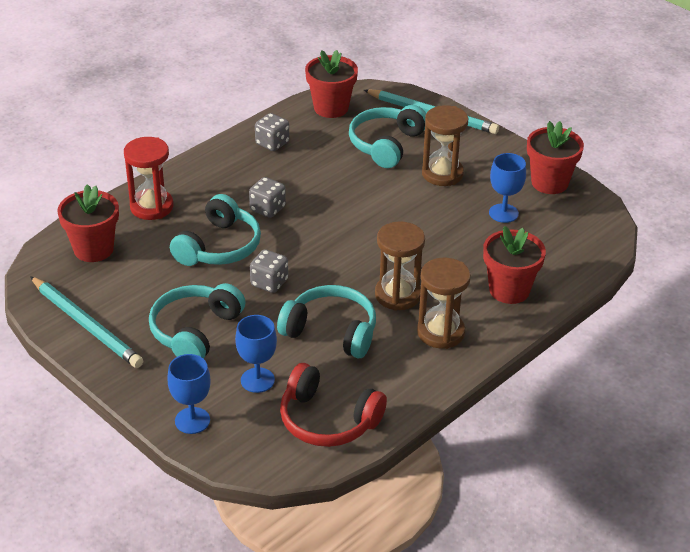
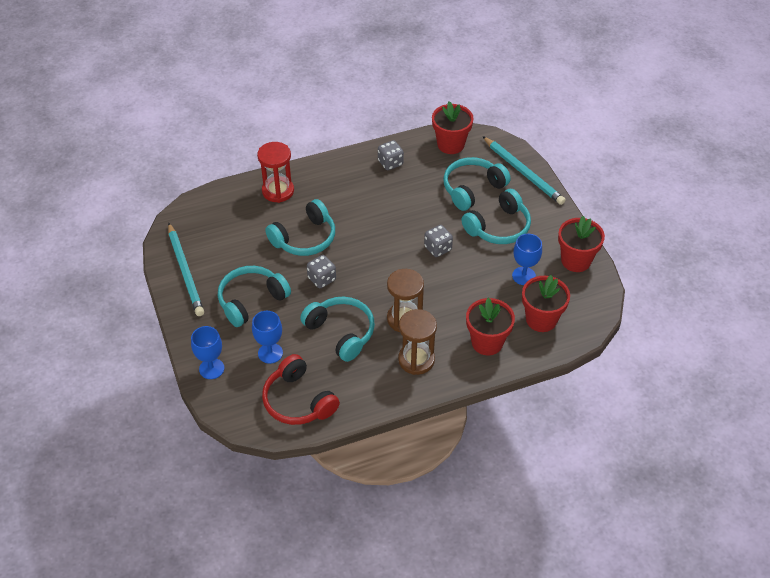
camera: 25 degrees right, 10 degrees up
red flower pot [57,184,119,262] -> red flower pot moved to [522,275,570,332]
grey dice [249,177,286,218] -> grey dice moved to [424,225,453,257]
brown hourglass [422,105,468,186] -> turquoise headphones [461,189,531,244]

